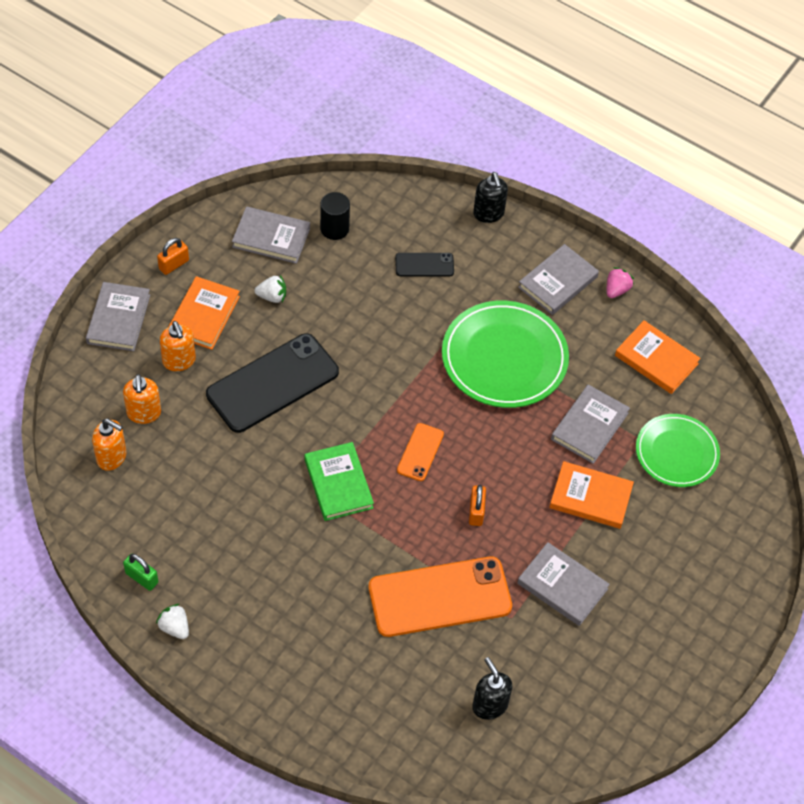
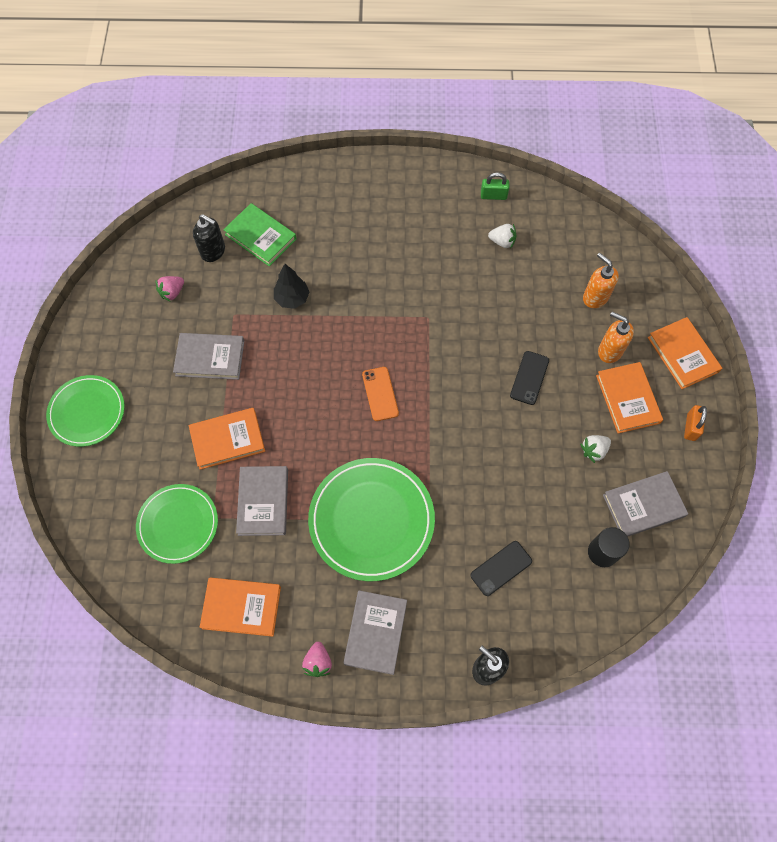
camera: 150 degrees right, 10 degrees up
grey book [86,282,150,351] -> orange book [648,317,722,389]
orange soap dispenser [92,419,127,471] -> none
white strawberry [156,604,189,639] -> white strawberry moved to [488,224,516,249]
black phone [206,333,339,433] -> black phone [510,351,549,405], size x0.48
green book [305,442,374,521] -> green book moved to [223,203,297,267]
orange phone [369,557,512,637] -> black tree [274,264,309,309]
orange padlock [469,485,486,526] -> none
none -> green plate [46,375,125,447]
none -> pink strawberry [156,276,184,302]

